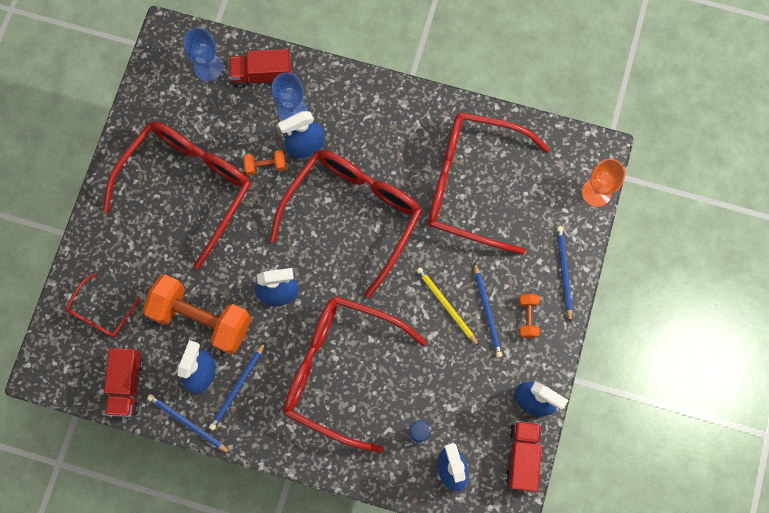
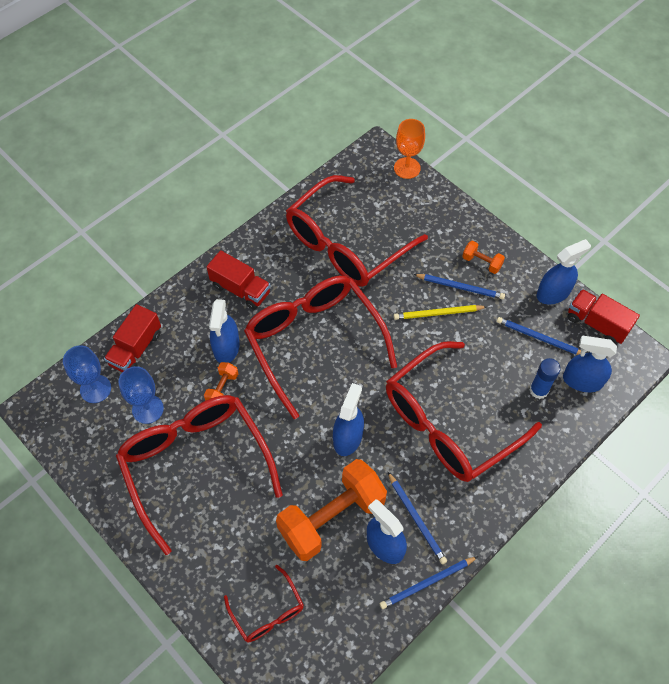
camera: 60 degrees left, 15 degrees down
red truck [104,348,144,417] -> red truck moved to [207,250,271,310]
blue goblet [272,72,307,121] -> blue goblet moved to [118,366,164,424]
blue pencil [557,226,572,323] -> blue pencil moved to [497,317,581,355]

